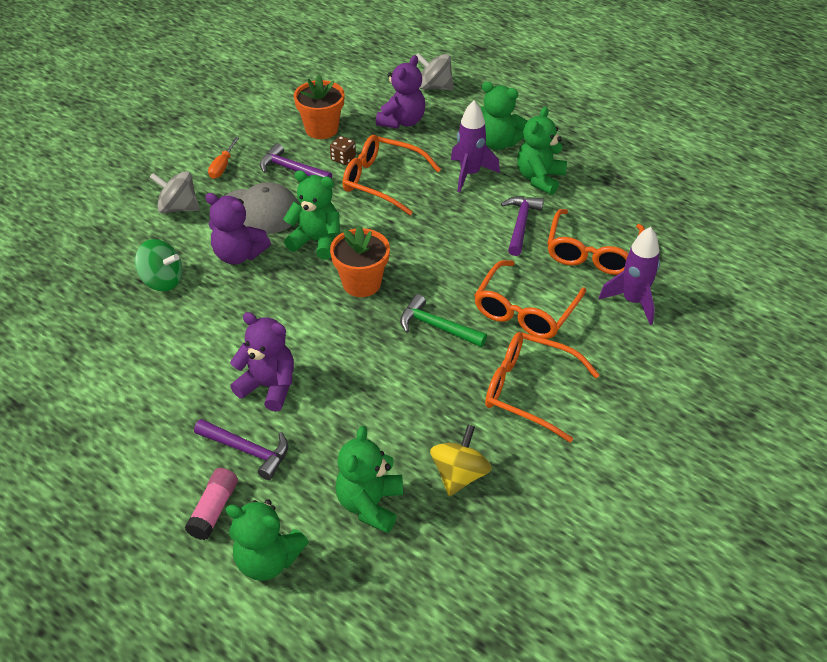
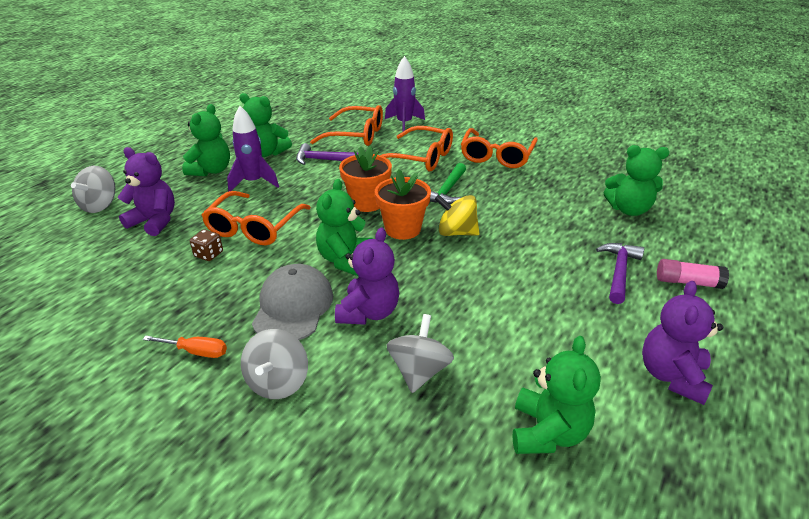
camera: 95 degrees left, 10 degrees down
green spinning top [135,239,182,291] -> grey spinning top [387,314,454,393]
green teddy bear [226,499,309,581] -> green teddy bear moved to [513,336,601,454]
purple teddy bear [230,312,294,412] -> purple teddy bear moved to [642,281,723,405]
purple hammer [260,143,332,179] -> none
orange flower pot [294,74,345,139] -> orange flower pot moved to [339,146,392,212]
yellow spinning top [430,425,492,496] -> yellow spinning top moved to [435,195,480,236]

